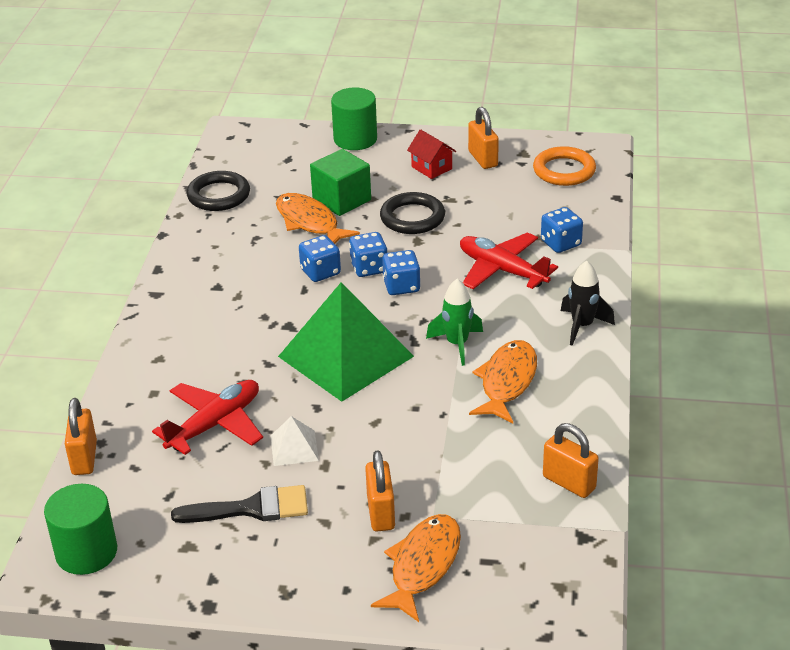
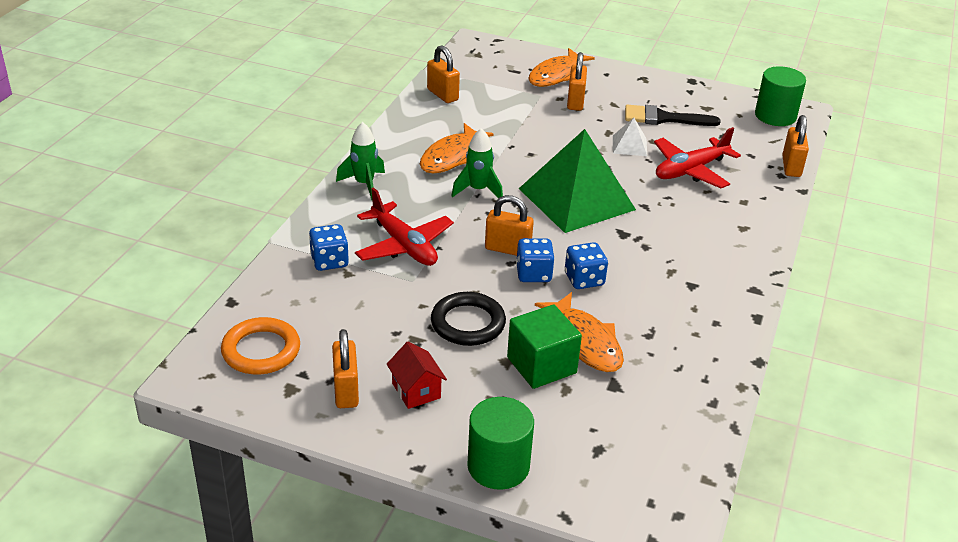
camera: 170 degrees left, 0 degrees up
black ring [187,171,250,211] -> none
blue dice [382,250,421,295] -> orange padlock [485,195,534,256]
black rocket [561,261,615,346] -> green rocket [336,122,385,200]

